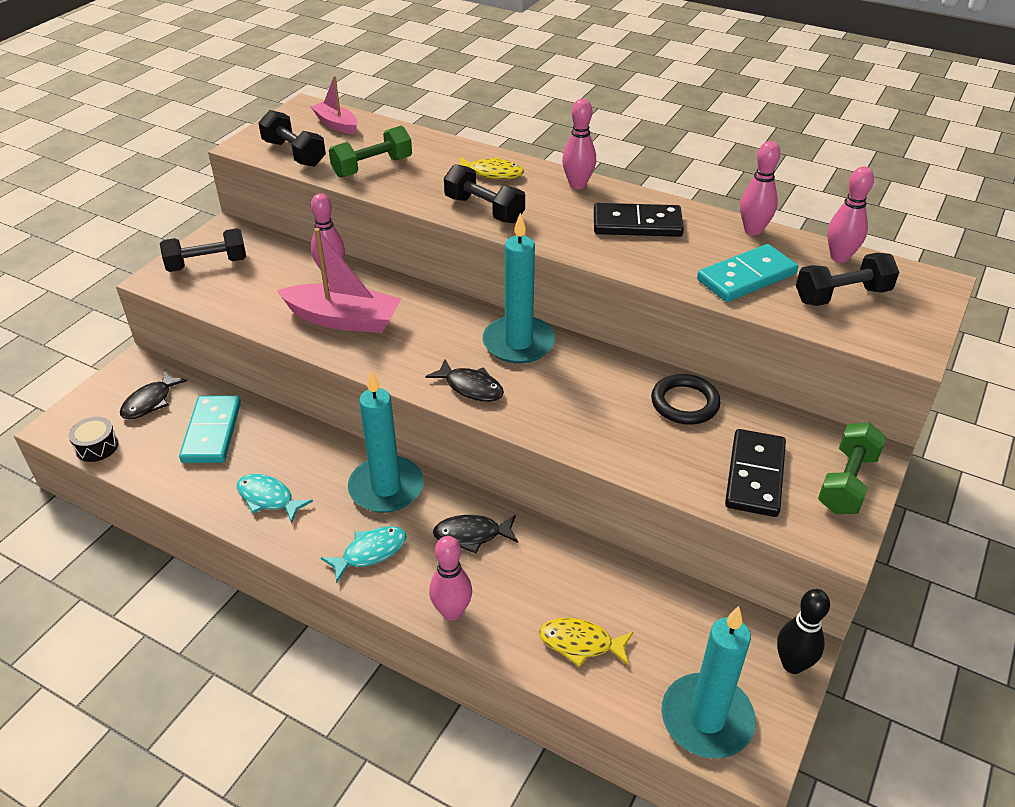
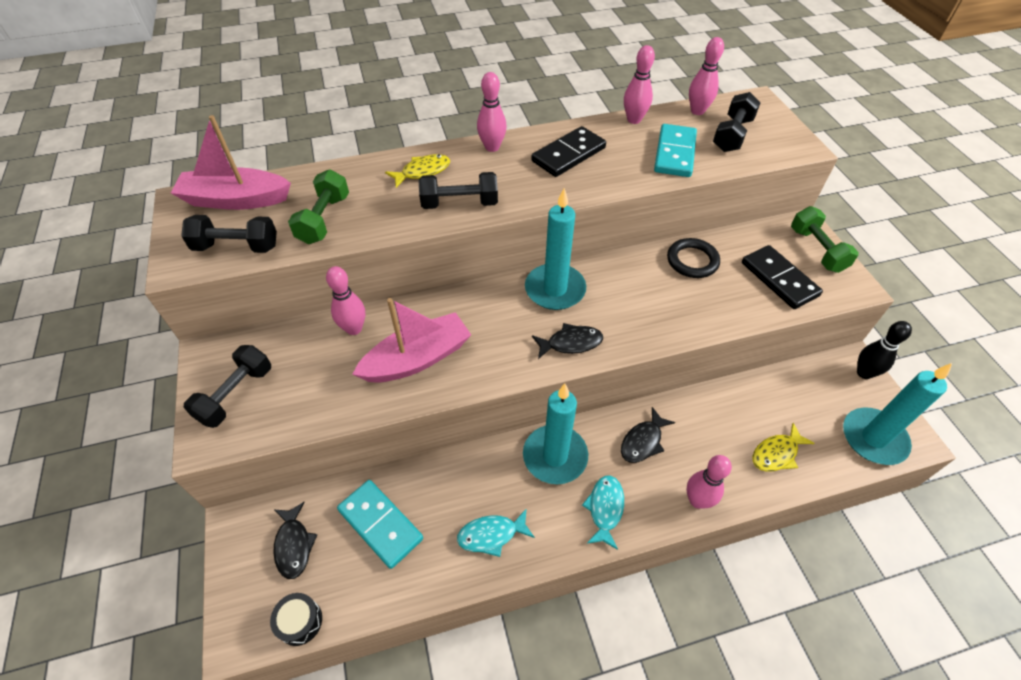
camera: 45 degrees left, 10 degrees up
pink boat [311,75,358,134] -> pink boat [171,115,291,210], size x1.71

